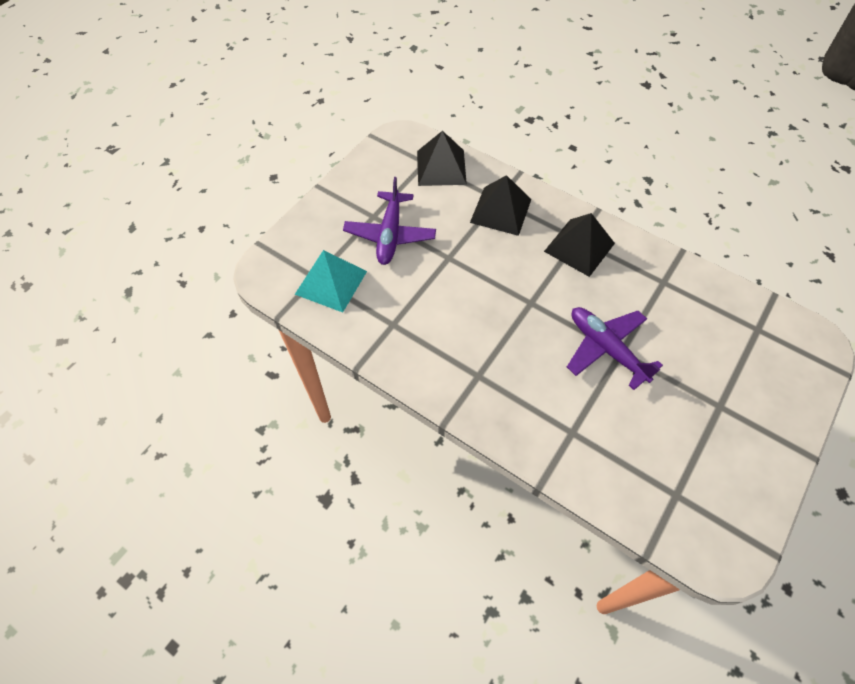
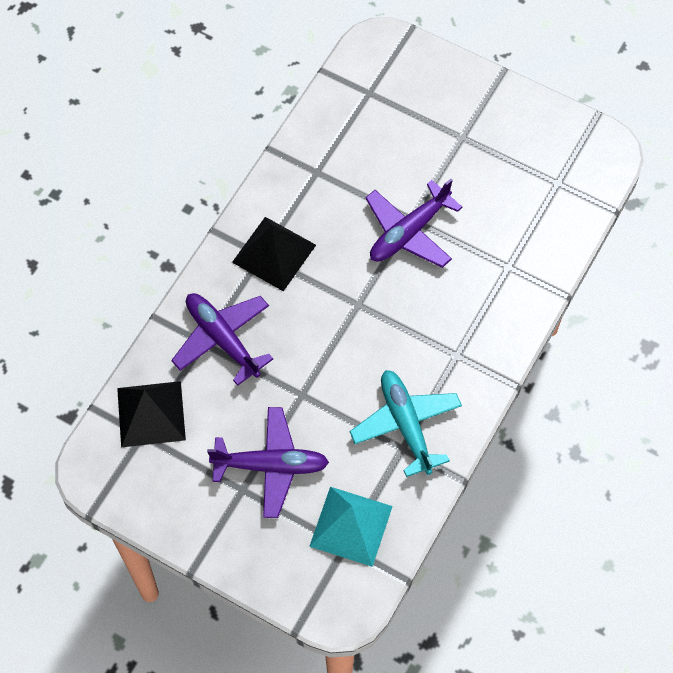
camera: 95 degrees left, 5 degrees up
black pyramid [470,175,531,236] -> purple plane [171,293,273,386]
none -> turquoise plane [350,370,462,477]

